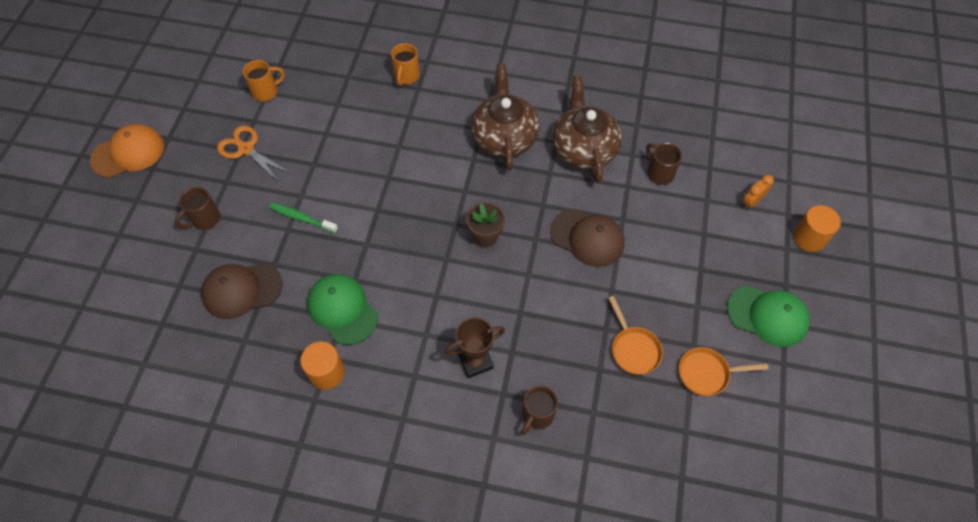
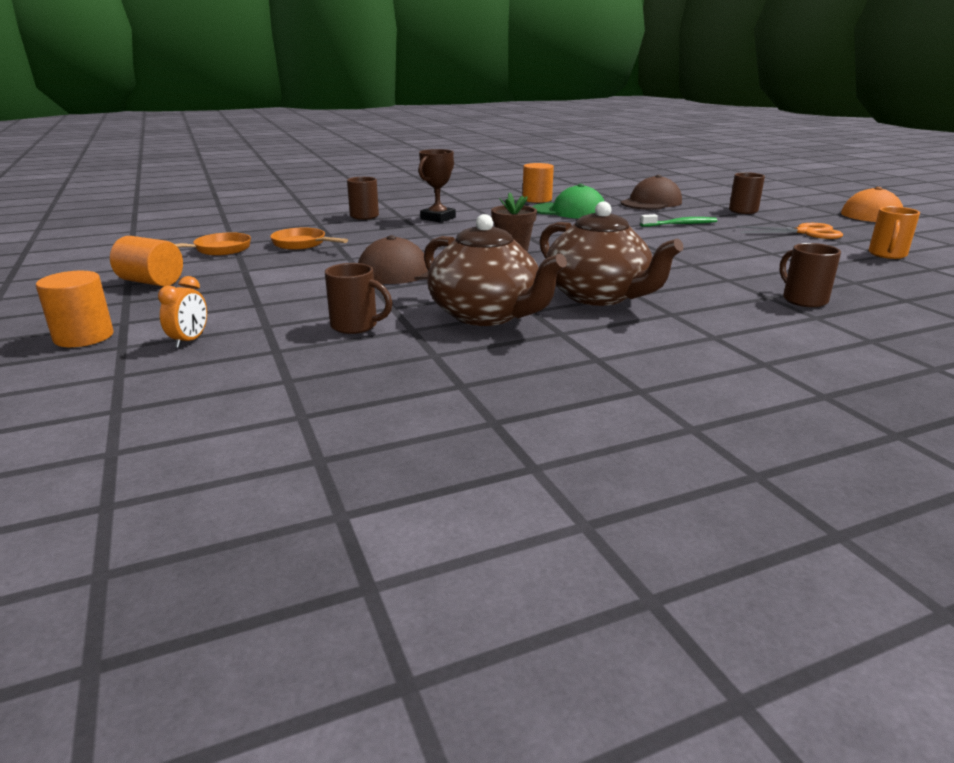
camera: 145 degrees right, 35 degrees down
orange mug [391,43,420,86] -> brown mug [780,243,841,307]
green cap [727,286,810,347] -> orange cylinder [110,236,183,287]

